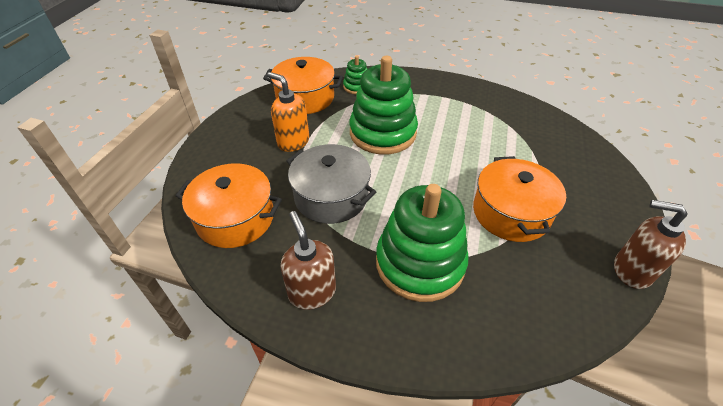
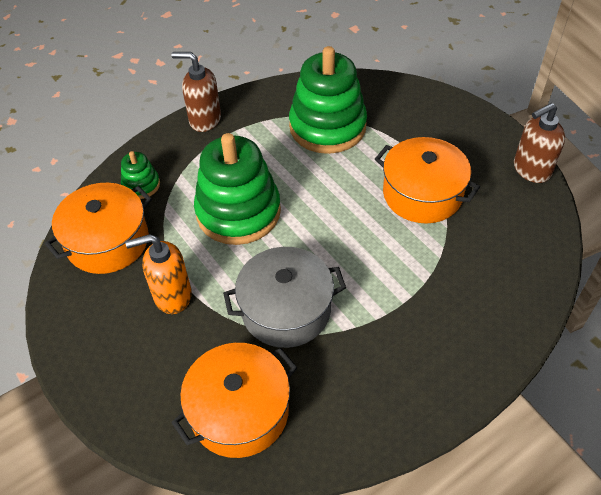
camera: 50 degrees left, 5 degrees up
brown soap dispenser [281,211,336,310] -> brown soap dispenser moved to [171,52,221,132]
green stacking toy [376,184,469,302] -> green stacking toy moved to [289,46,367,154]

